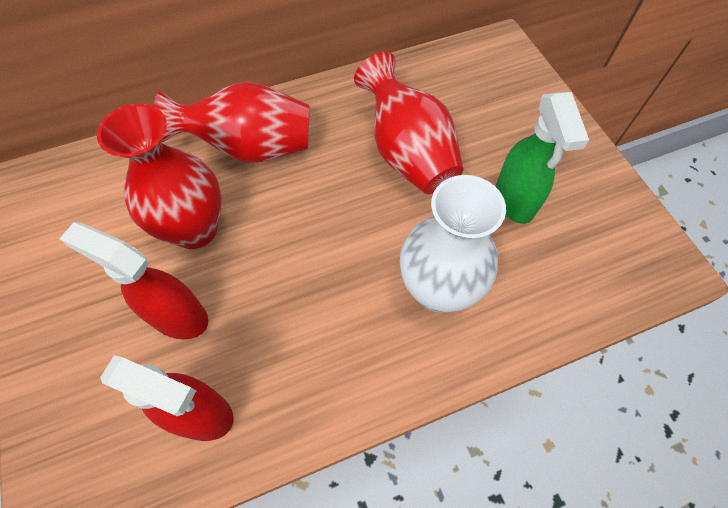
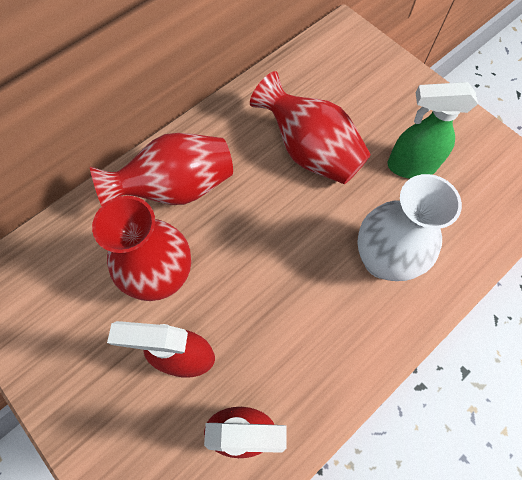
camera: 20 degrees left, 5 degrees up
green spray bottle [496,92,589,224] -> green spray bottle turned 120 degrees clockwise [387,82,478,178]

